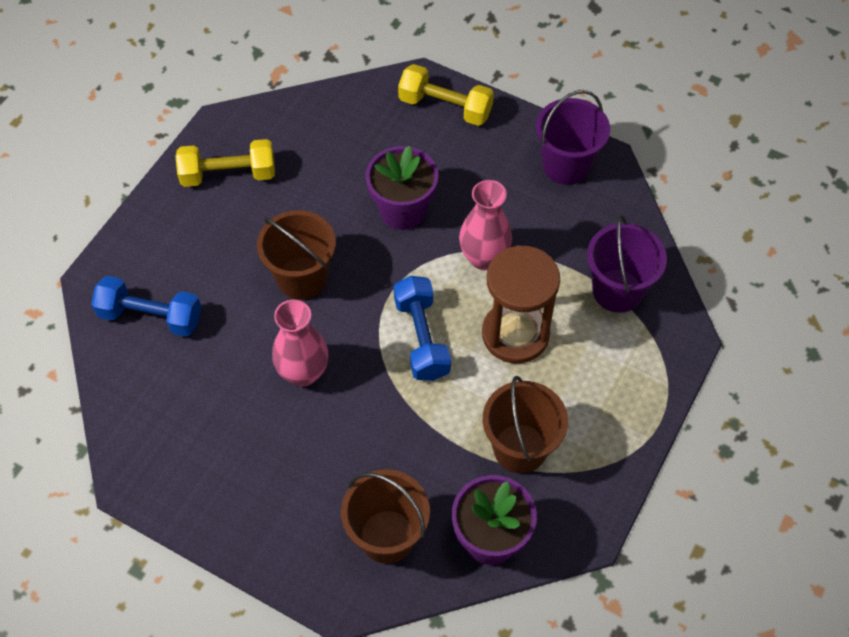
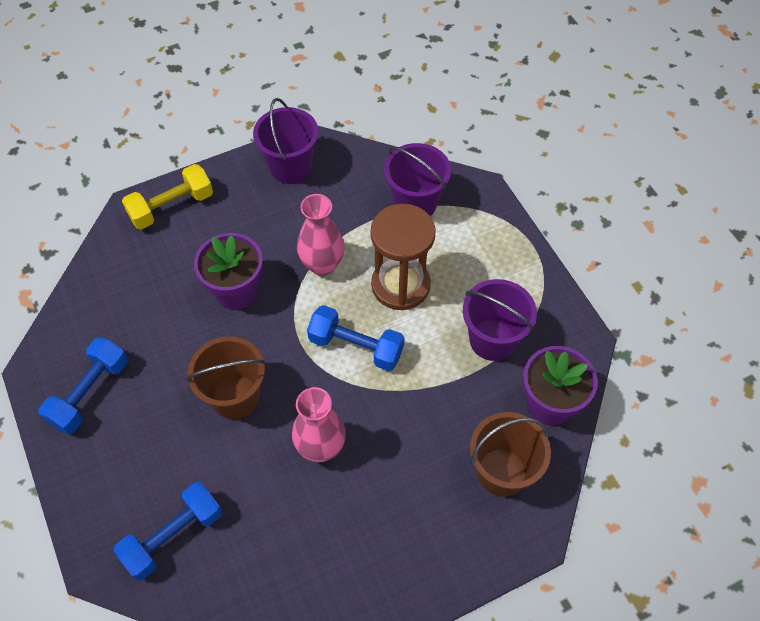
camera: 55 degrees left, 0 degrees up
yellow dumbbell [175,139,275,187] -> blue dumbbell [39,337,128,434]
brown bucket [483,376,568,473] -> purple bucket [463,279,537,361]

